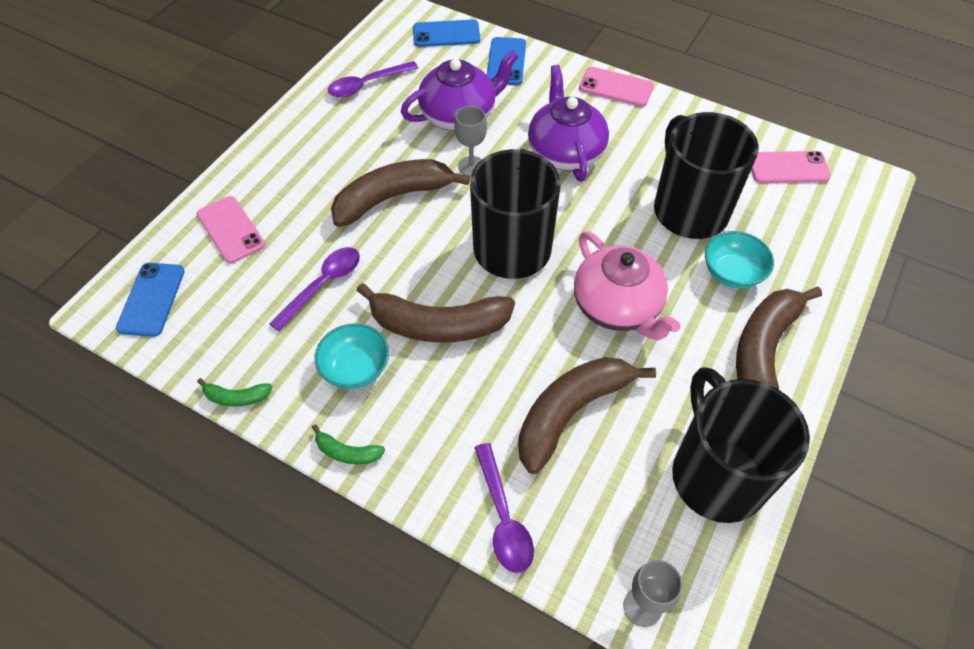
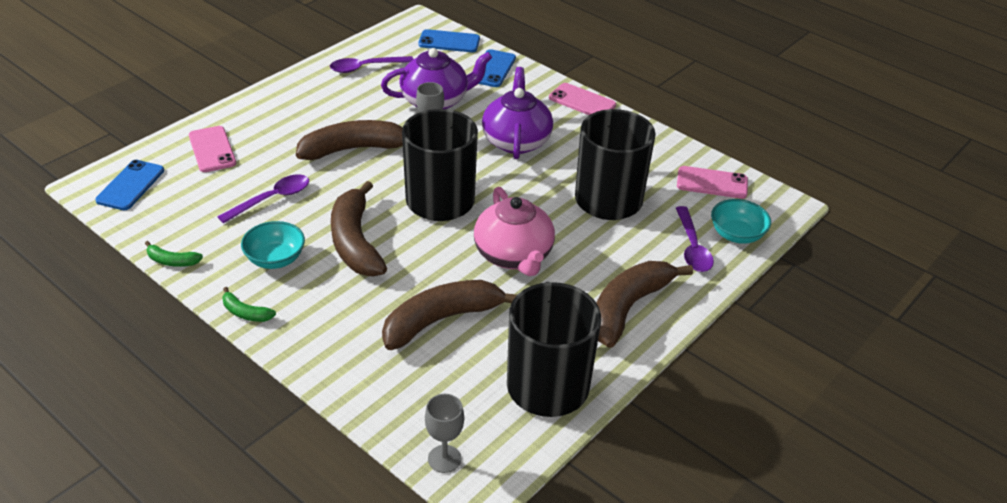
camera: 10 degrees right, 15 degrees down
brown banana [356,283,515,343] -> brown banana turned 60 degrees clockwise [331,181,387,276]
purple spoon [474,443,534,573] -> purple spoon moved to [676,206,714,272]
turquoise bowl [705,231,774,289] -> turquoise bowl moved to [711,199,771,244]

